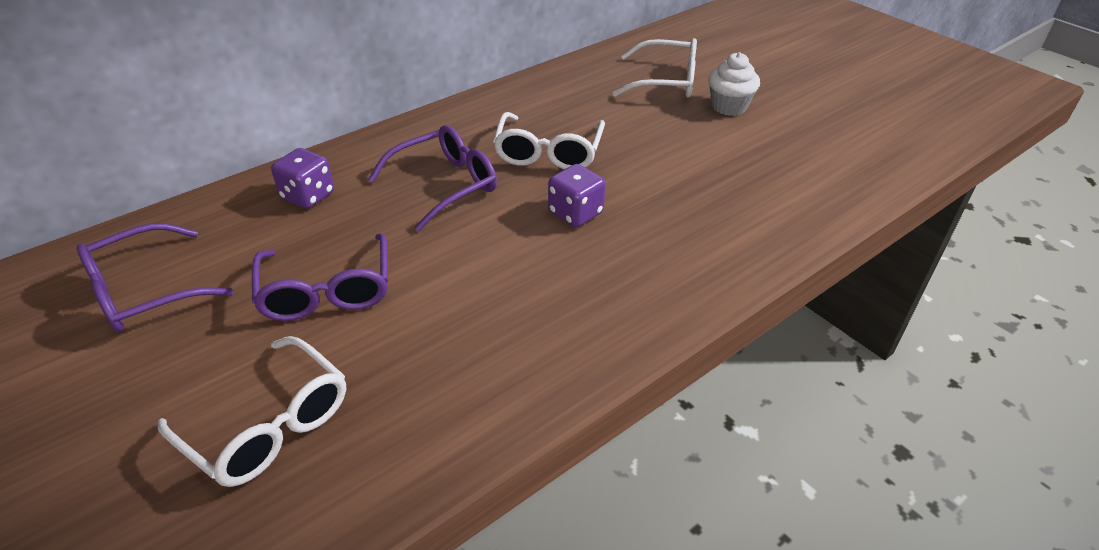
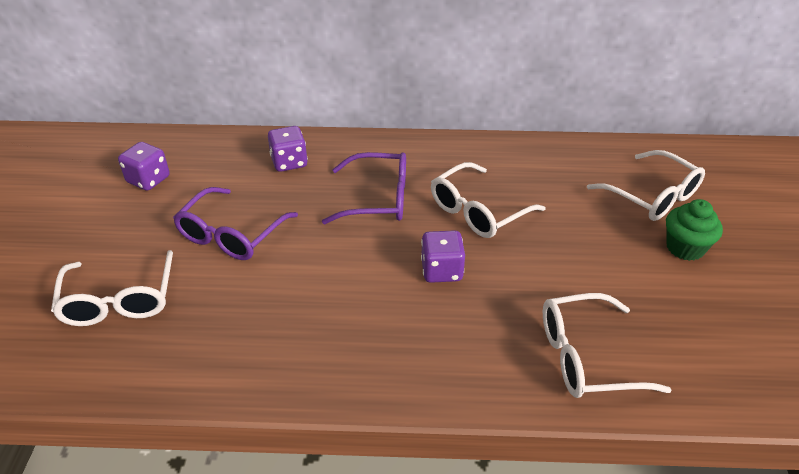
camera: 40 degrees right, 0 degrees up
purple glasses [77,223,234,332] -> purple dice [118,142,170,191]
white cupcake [708,52,760,116] -> green cupcake [666,199,723,261]
none -> white glasses [543,293,671,398]

